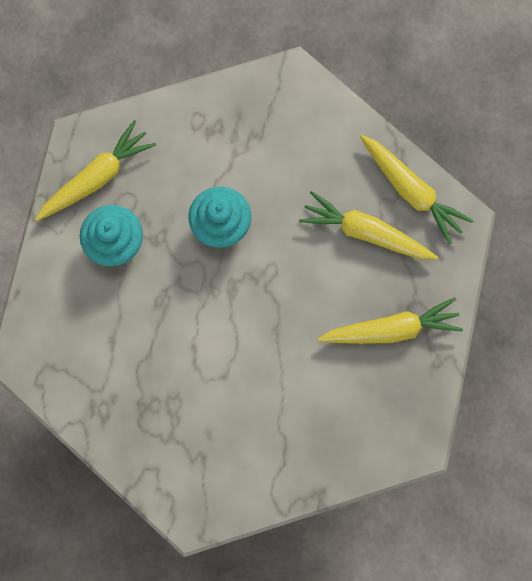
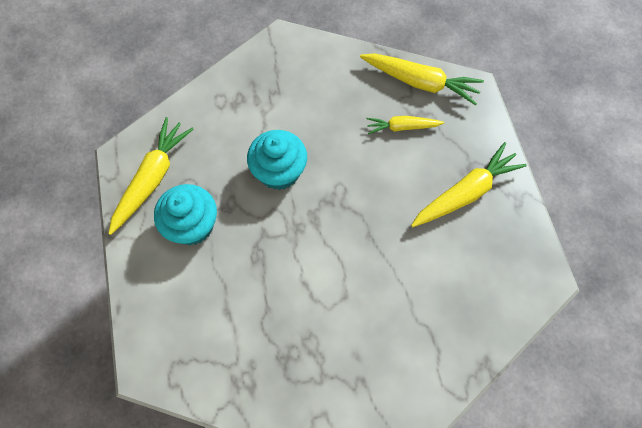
camera: 25 degrees left, 10 degrees down
yellow carrot [299,191,438,259] -> yellow carrot [366,116,444,134], size x0.60

